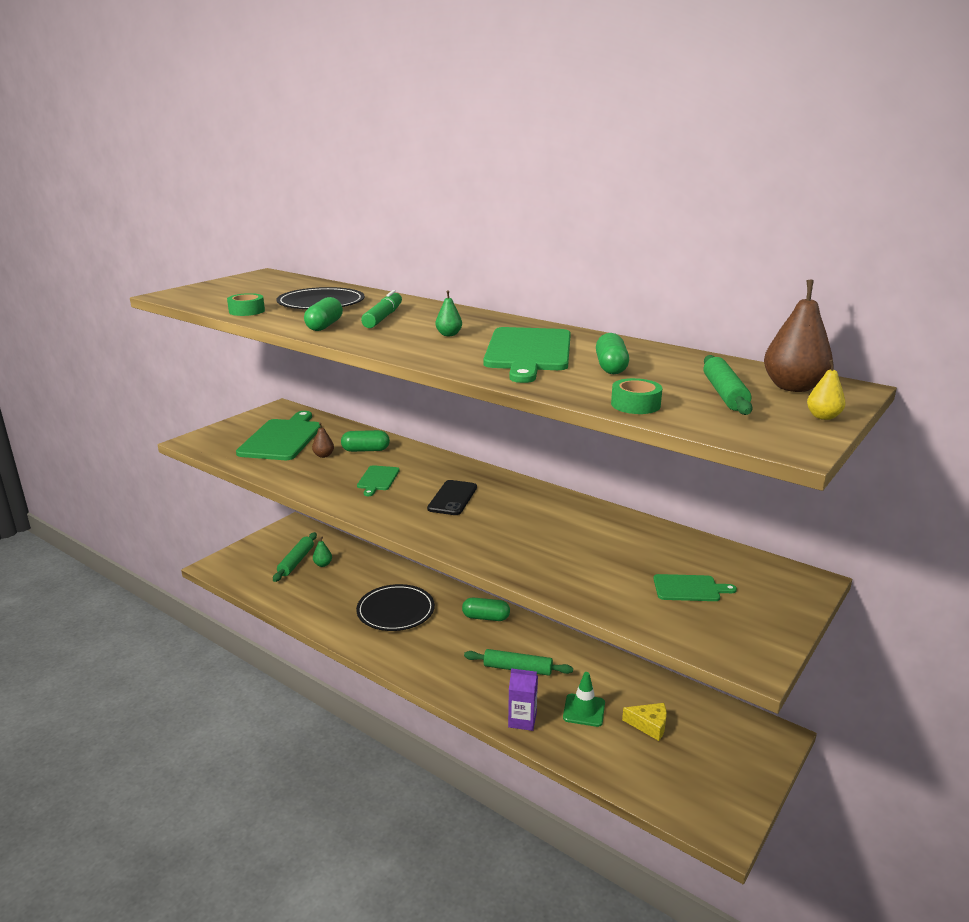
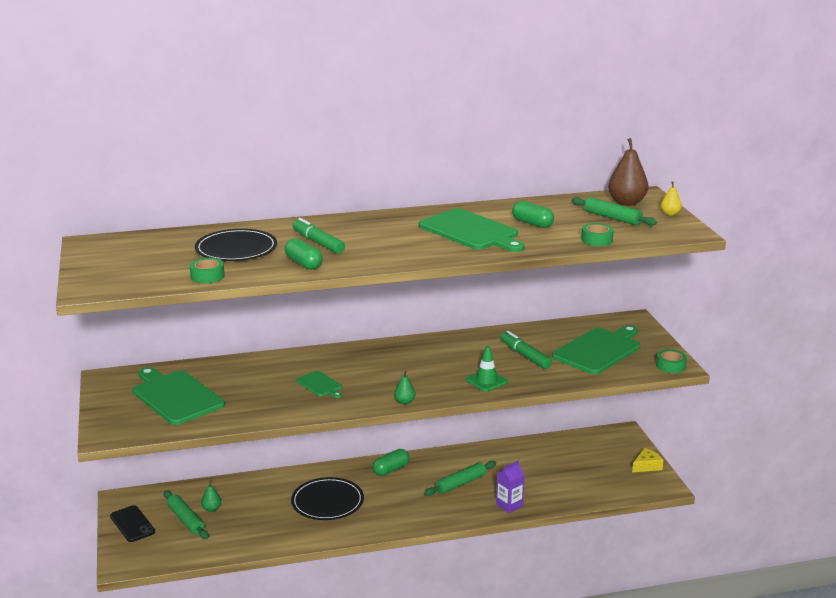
camera: 50 degrees left, 0 degrees up
brown pear [312,422,334,458] -> none
green capsule [341,430,390,452] -> none
black phone [427,480,477,515] -> black phone moved to [110,505,155,542]
green pear [436,290,462,336] -> green pear moved to [394,371,416,405]
green traffic cone [563,672,605,727] -> green traffic cone moved to [466,346,508,392]
yellow cheese [622,703,667,741] -> yellow cheese moved to [632,448,664,472]
green cutting board [654,574,737,601] -> green cutting board [552,325,640,374], size x2.02
none -> green marker [501,331,552,369]
none -> green tape [656,349,687,373]

